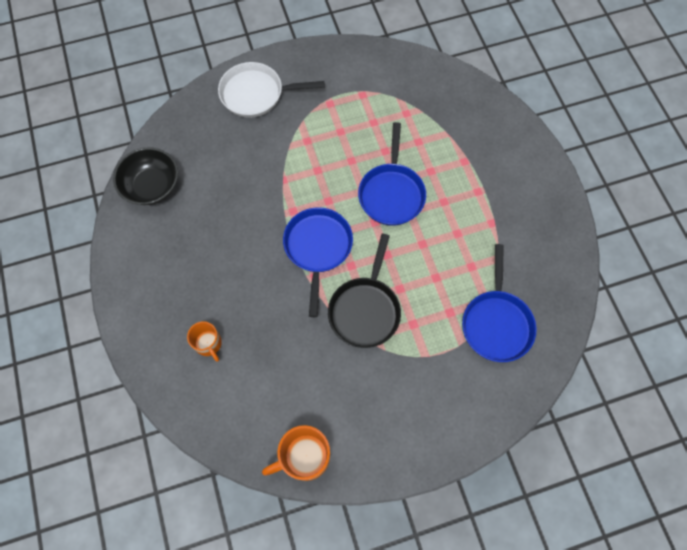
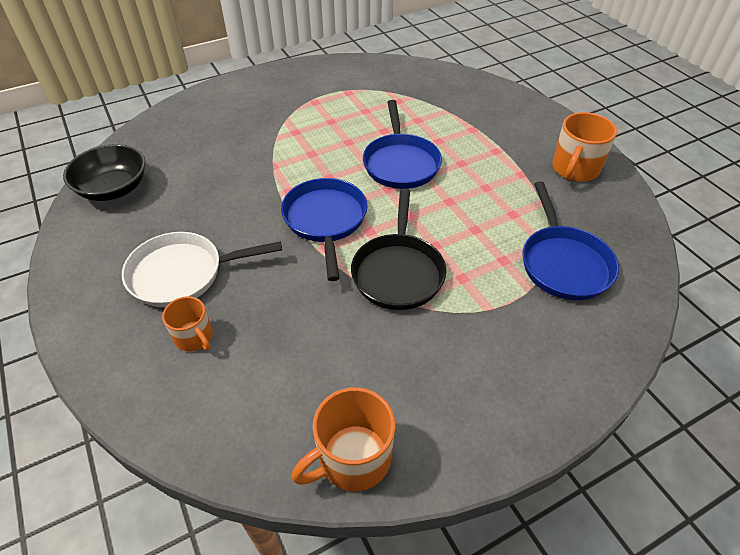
camera: 10 degrees left, 20 degrees down
white pan [218,62,324,118] -> white pan moved to [122,232,282,307]
none -> orange mug [552,112,617,182]

